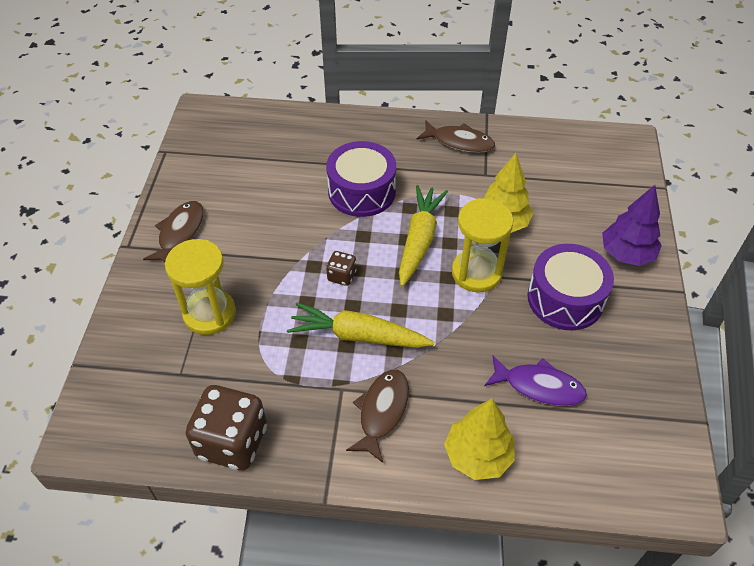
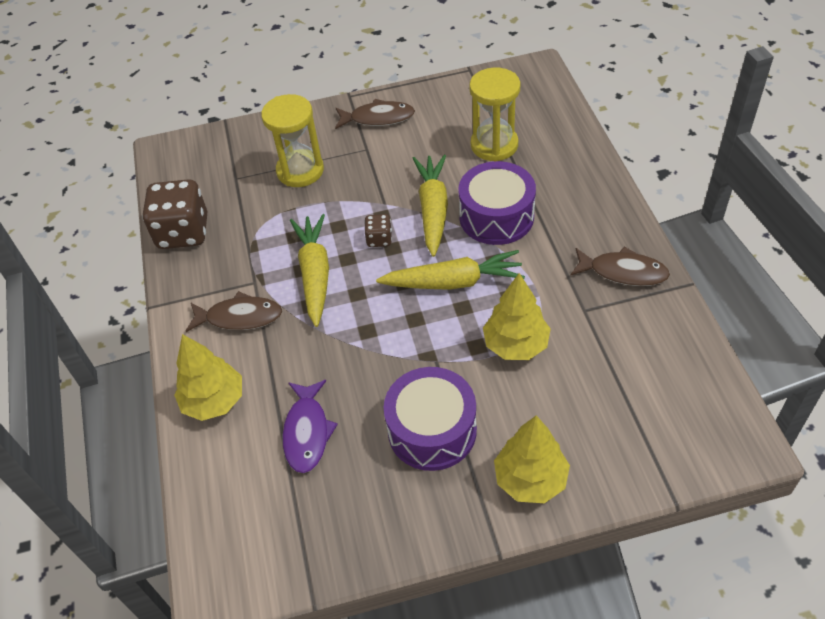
camera: 75 degrees right, 0 degrees up
brown fish [417,120,495,153] -> brown fish turned 75 degrees counterclockwise [570,246,670,286]
yellow hourglass [452,198,513,292] -> yellow hourglass moved to [469,68,521,161]
purple tree [602,185,662,266] -> yellow tree [494,415,570,503]
none -> yellow carrot [412,155,448,257]

